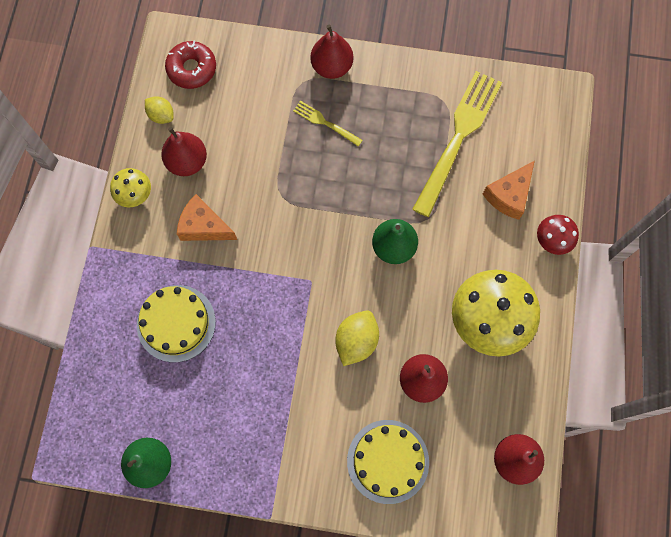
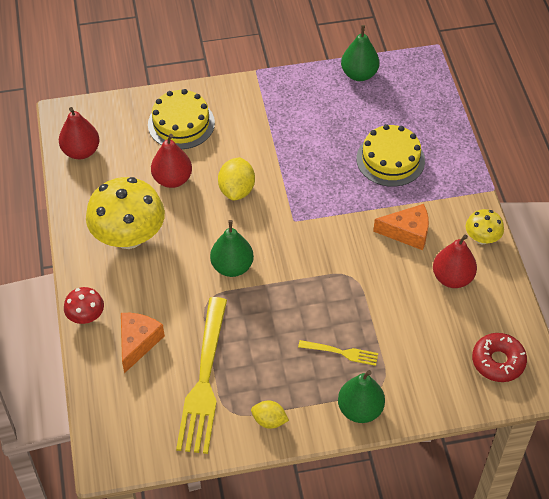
camera: 160 degrees right, 20 degrees down
yellow lemon [145,96,174,124] -> yellow lemon moved to [251,401,289,429]
red pear [310,25,353,79] -> green pear [338,370,385,423]

